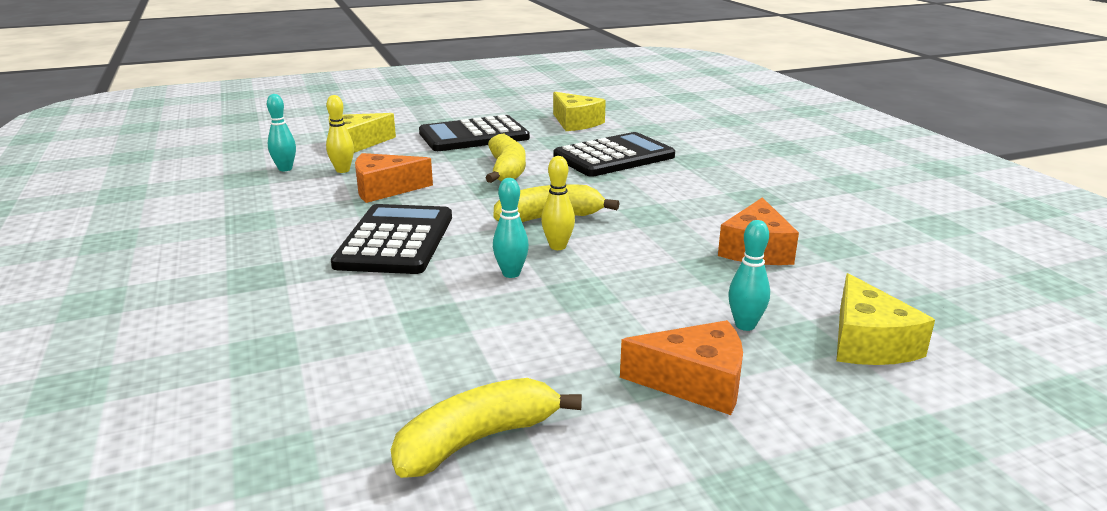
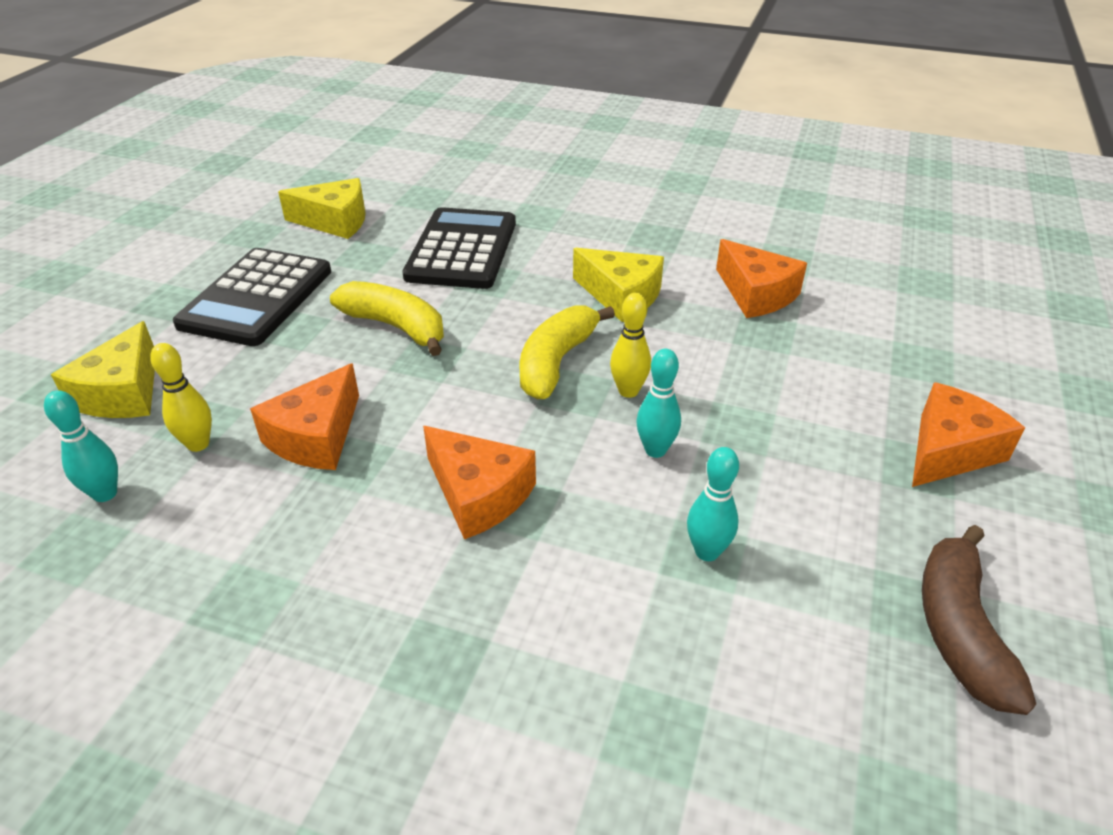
camera: 50 degrees left, 15 degrees up
black calculator [331,204,452,274] -> orange cheese [423,426,536,539]
yellow banana [391,378,582,478] -> brown banana [922,525,1036,715]
turquoise bowling pin [728,220,770,331] -> turquoise bowling pin moved to [687,447,739,561]
yellow cheese [837,273,935,365] -> yellow cheese moved to [573,248,664,322]

